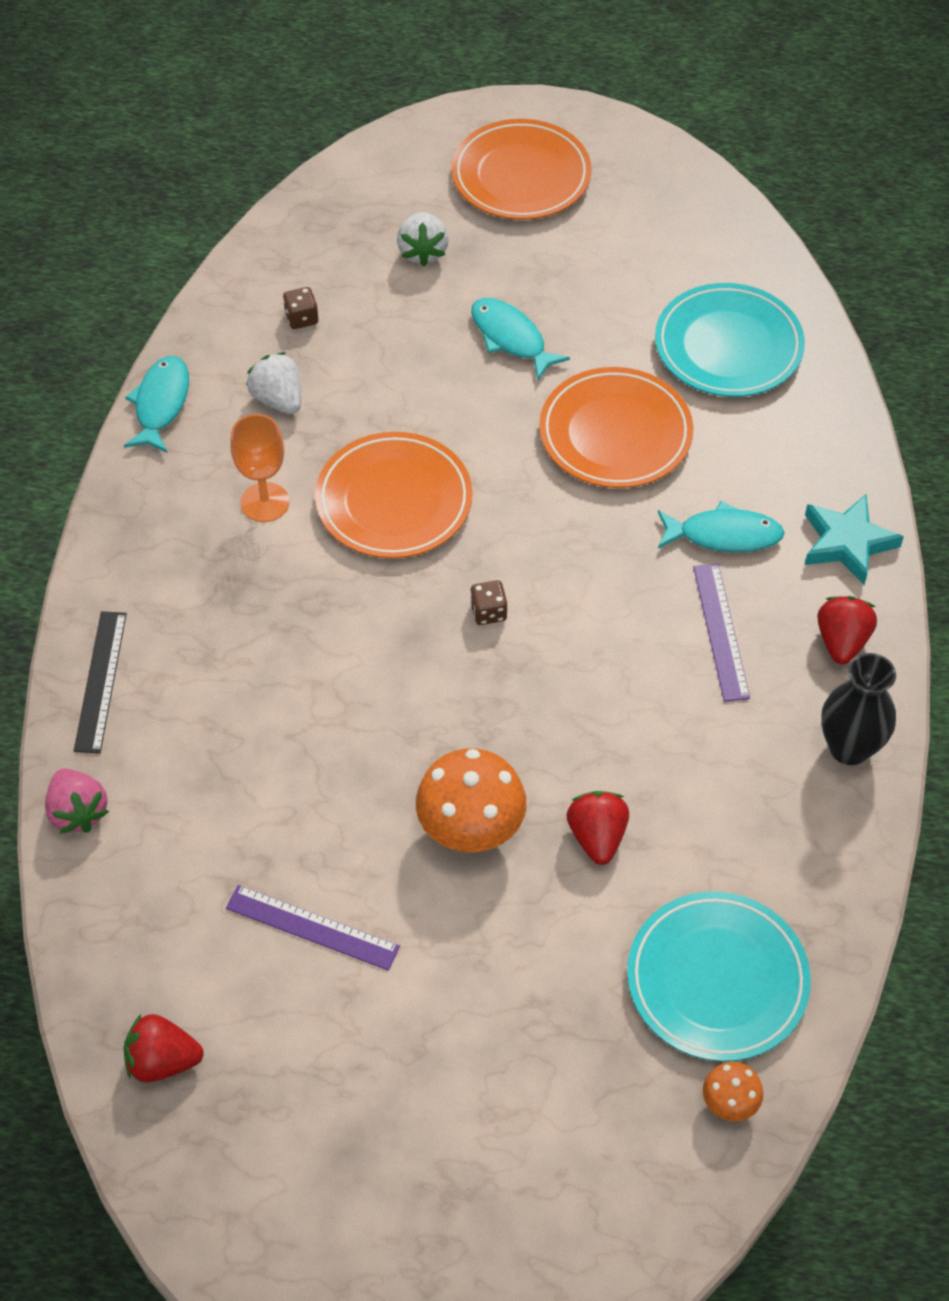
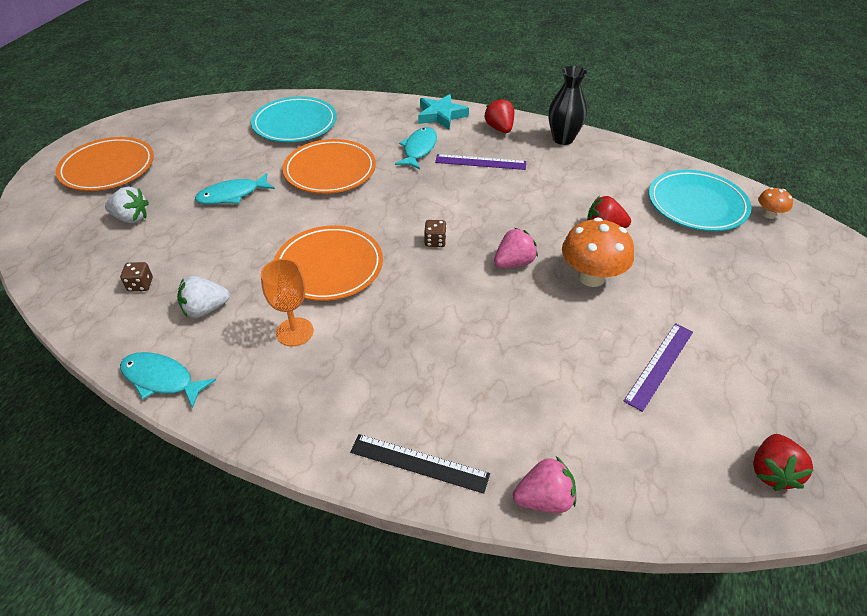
camera: 75 degrees left, 10 degrees down
red strawberry [817,596,877,664] -> red strawberry turned 45 degrees clockwise [484,98,514,133]
none -> pink strawberry [494,228,538,268]

